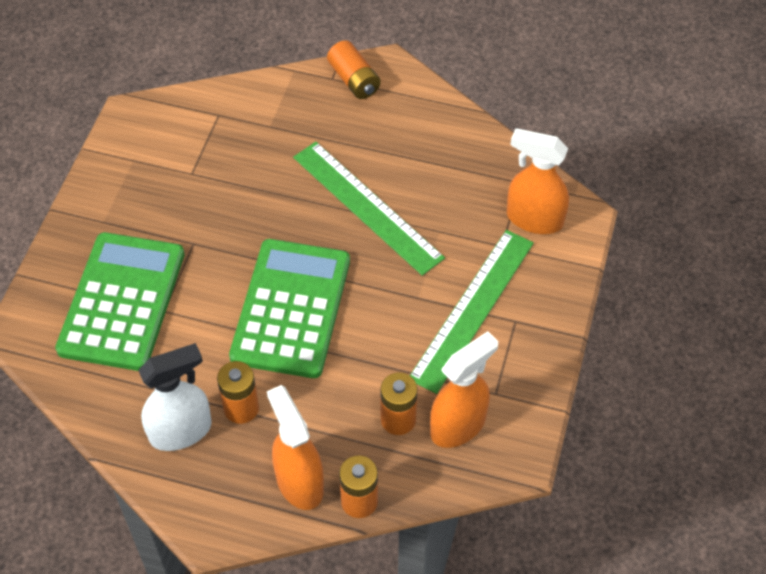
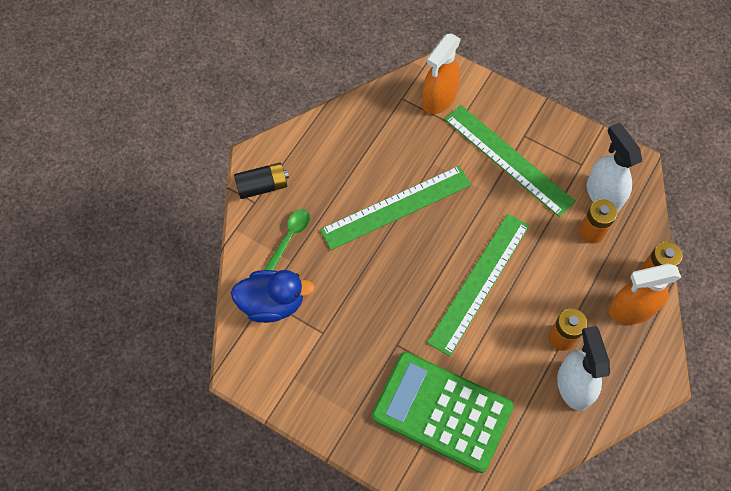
camera: 75 degrees left, 10 degrees up
green calculator [229,239,350,378] -> green ruler [427,214,529,356]
orange battery [327,40,381,99] -> black battery [234,162,289,199]
orange spray bottle [430,331,498,448] -> white spray bottle [587,123,642,212]
none -> blue duck [231,270,315,323]
none -> green spoon [264,209,310,270]

